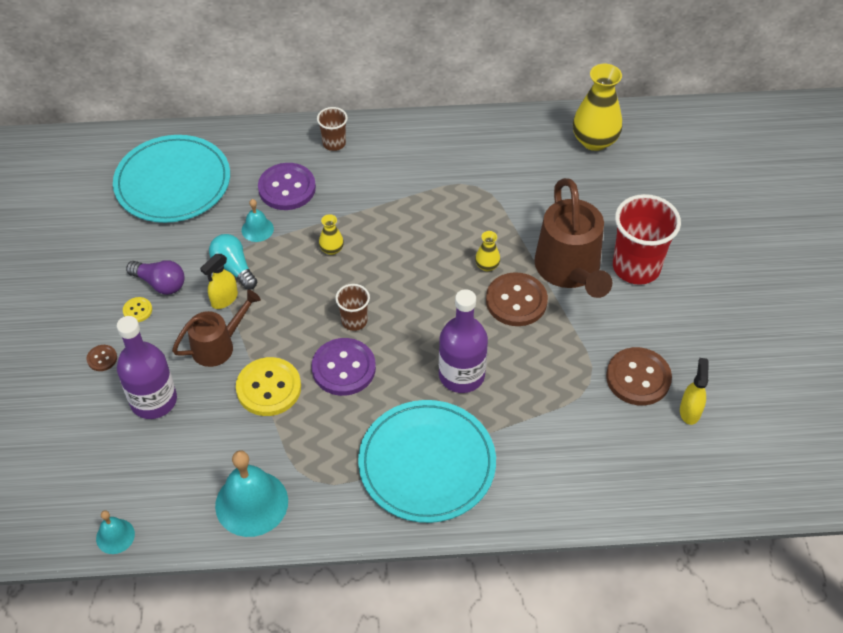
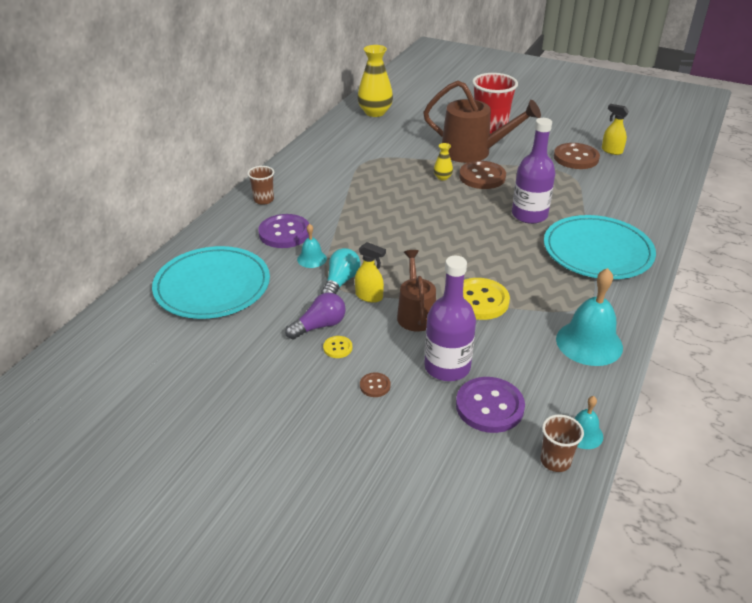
camera: 60 degrees left, 15 degrees down
yellow spray bottle [200,254,238,309] -> yellow spray bottle turned 45 degrees counterclockwise [355,242,386,303]
turquoise light bulb [209,234,257,290] -> turquoise light bulb turned 120 degrees clockwise [321,248,360,294]
purple button [312,338,376,396] -> purple button moved to [456,377,525,433]
yellow vase [319,214,344,255] -> none
brown cup [335,284,370,331] -> brown cup moved to [540,415,584,472]

